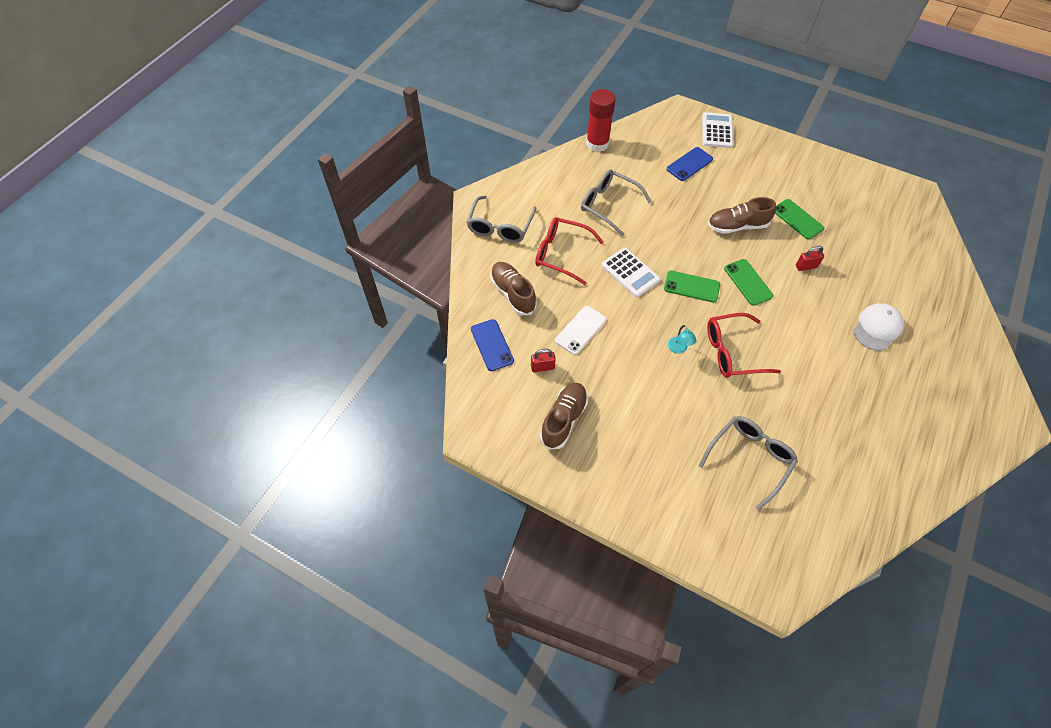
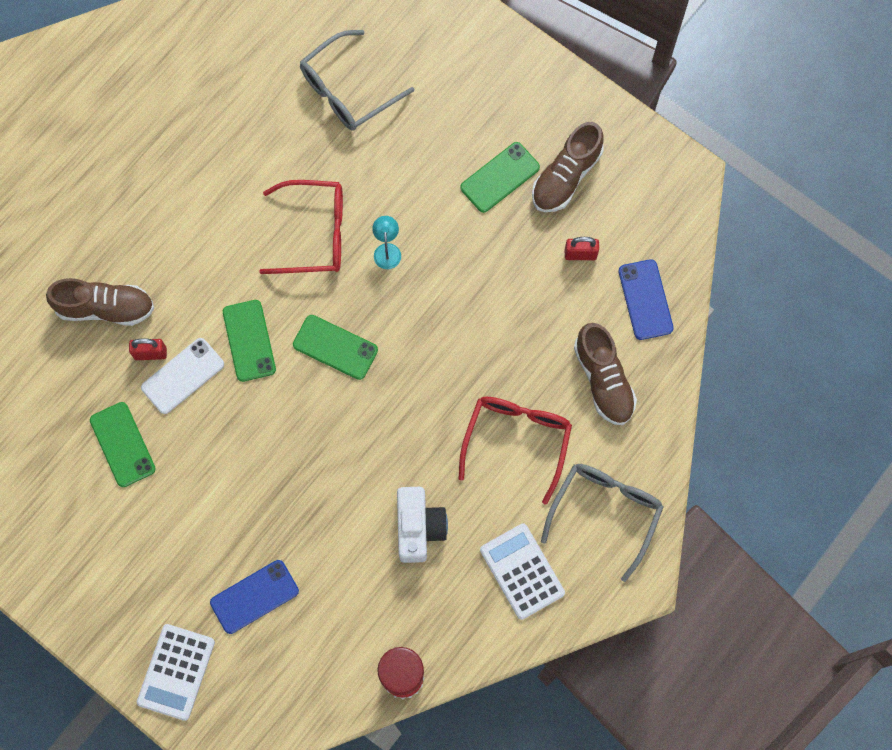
camera: 170 degrees left, 15 degrees up
red glasses [535,217,604,285] -> red glasses turned 105 degrees counterclockwise [458,397,572,505]
white phone [555,306,607,355] -> white phone moved to [141,338,224,414]
grey glasses [581,170,652,236] -> white camera [397,487,448,563]
white calculator [601,248,660,297] -> white calculator moved to [480,523,565,620]
brown shoe [708,197,776,234] -> brown shoe moved to [46,278,154,326]
white cap [853,303,904,351] -> none
none -> green phone [460,142,540,213]

